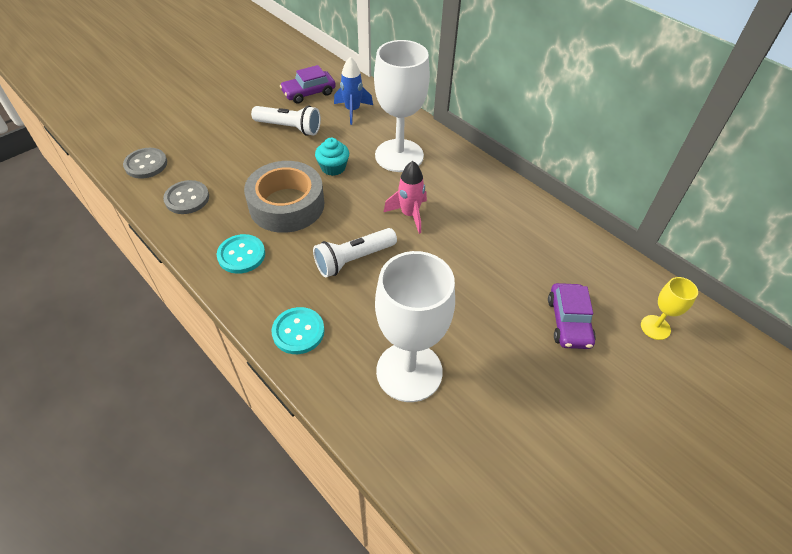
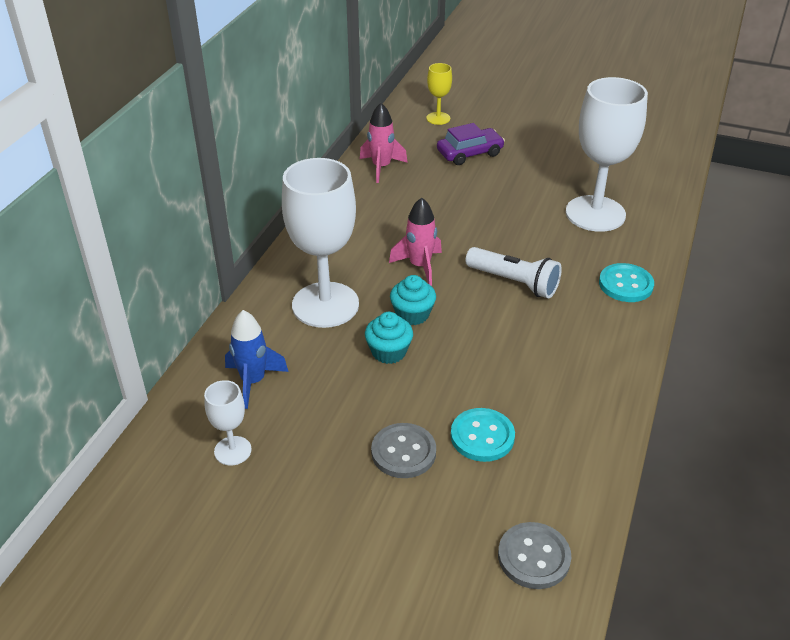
camera: 115 degrees left, 10 degrees down
grey button [163,180,209,214] -> grey button moved to [371,423,436,478]
turquoise button [217,234,265,274] -> turquoise button moved to [451,408,515,462]
grey tape [244,161,324,233] -> none
white flashlight [251,106,321,136] -> none
purple car [280,65,336,104] -> white goblet [204,380,252,465]
none -> pink rocket [360,103,408,183]
none -> turquoise cupcake [390,275,436,325]

